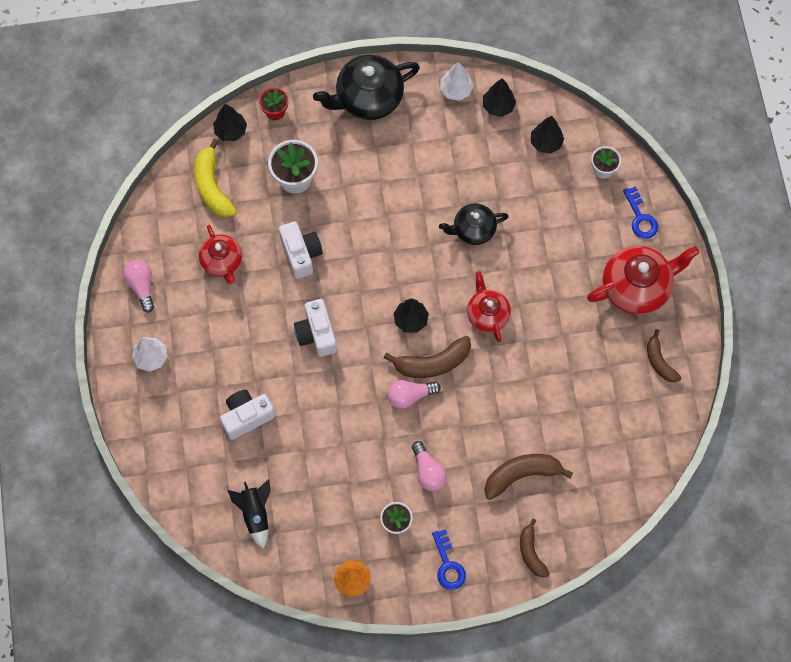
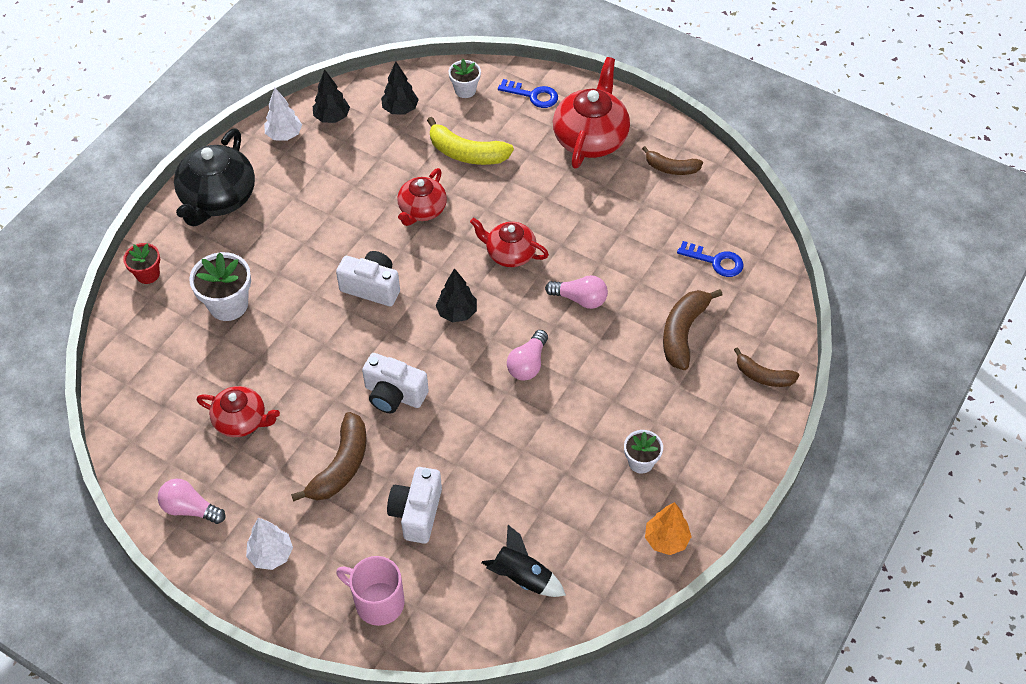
camera: 50 degrees left, 15 degrees down
yellow banana [194,139,237,217] -> yellow banana moved to [427,117,514,165]
black tree [213,104,247,141] -> none
white camera [279,221,323,279] -> white camera moved to [336,251,400,306]
brown banana [384,336,471,378] -> brown banana moved to [291,412,367,502]
pink light bulb [412,441,447,491] -> pink light bulb moved to [545,275,608,309]
blue key [432,529,466,590] -> blue key moved to [677,241,744,277]
black teapot [439,203,509,245] -> red teapot [397,168,447,226]
none -> pink mug [336,556,405,626]

